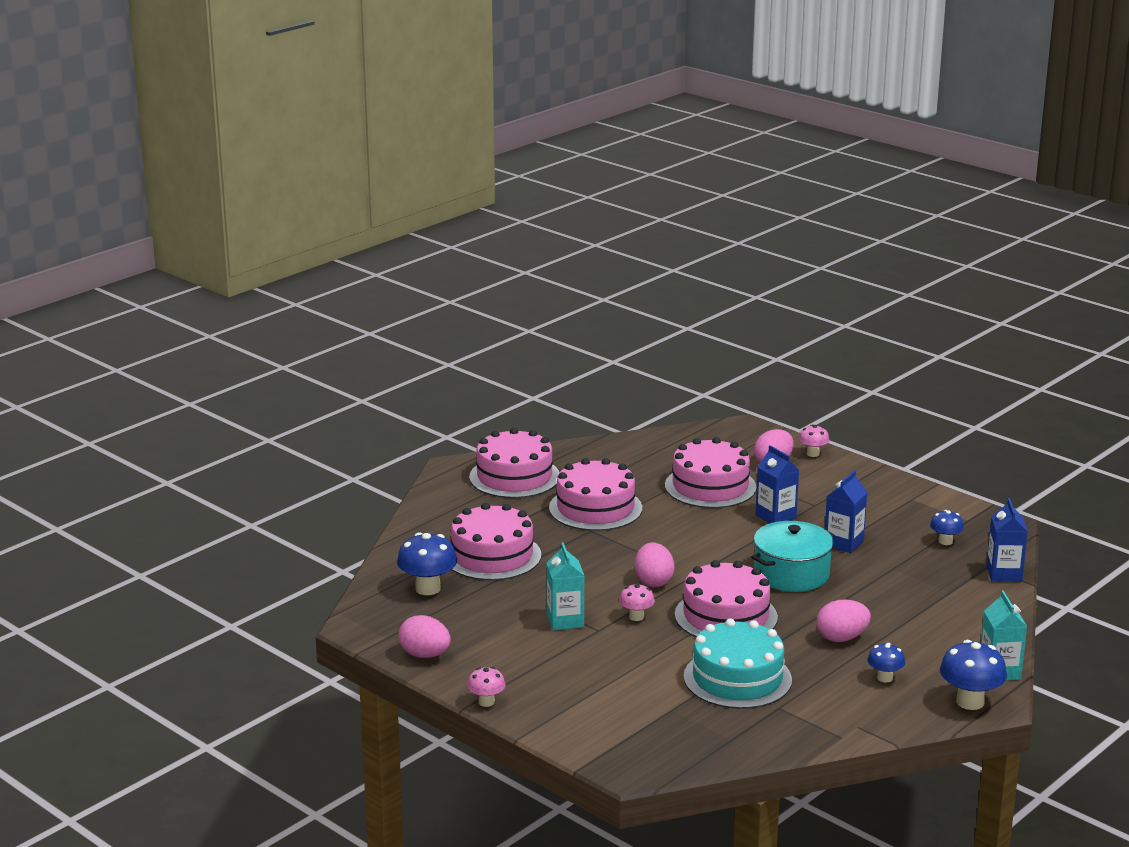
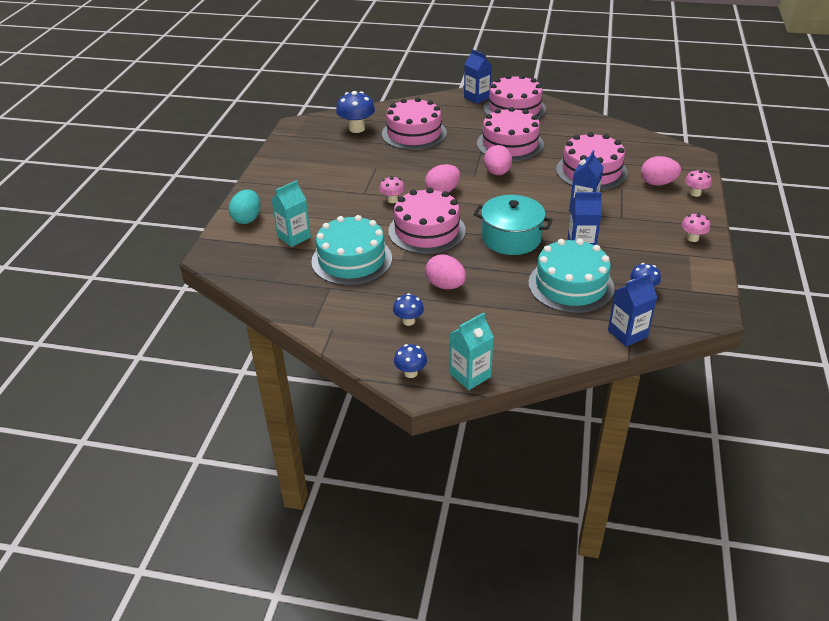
camera: 60 degrees right, 15 degrees up
pink egg [398,615,451,658] -> pink egg moved to [484,145,512,175]
pink mushroom [467,667,505,707] -> pink mushroom moved to [682,213,710,242]
turquoise carton [547,542,584,630] -> turquoise carton moved to [271,180,311,247]
blue mushroom [940,640,1007,710] -> blue mushroom [394,344,427,378], size x0.58
none -> turquoise egg [229,189,261,224]
none -> blue carton [464,49,492,104]
none -> turquoise cake [528,239,614,313]

